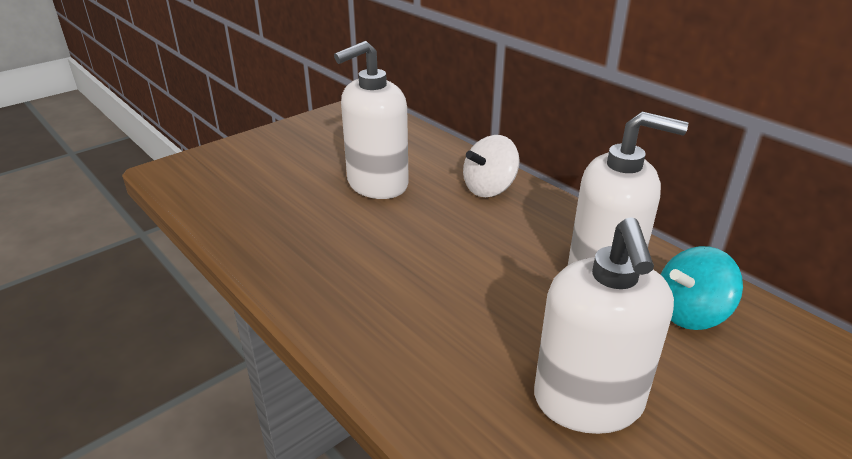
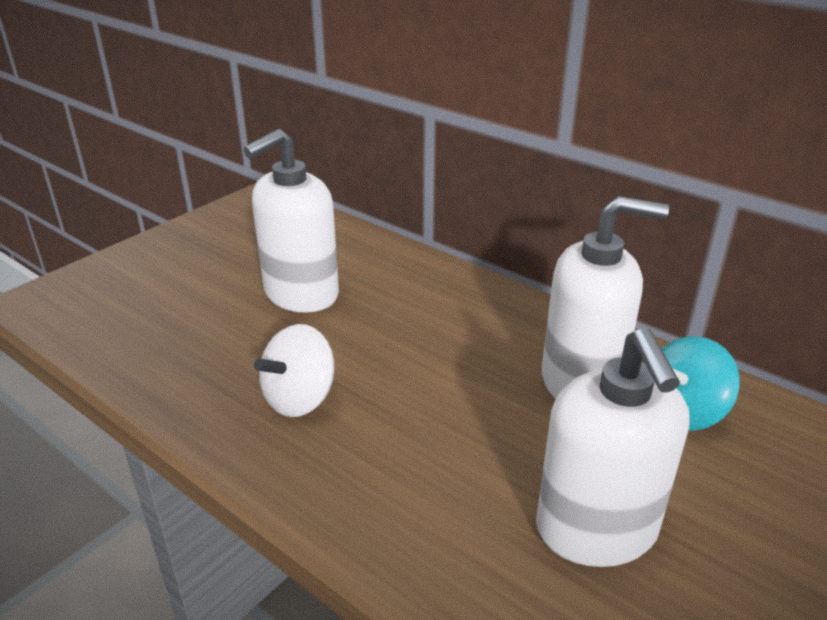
camera: 10 degrees left, 0 degrees up
white spinning top [463,135,520,197] -> white spinning top moved to [254,324,334,417]

